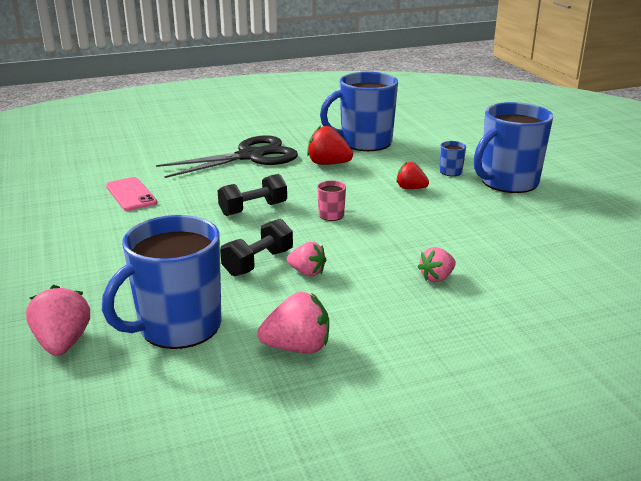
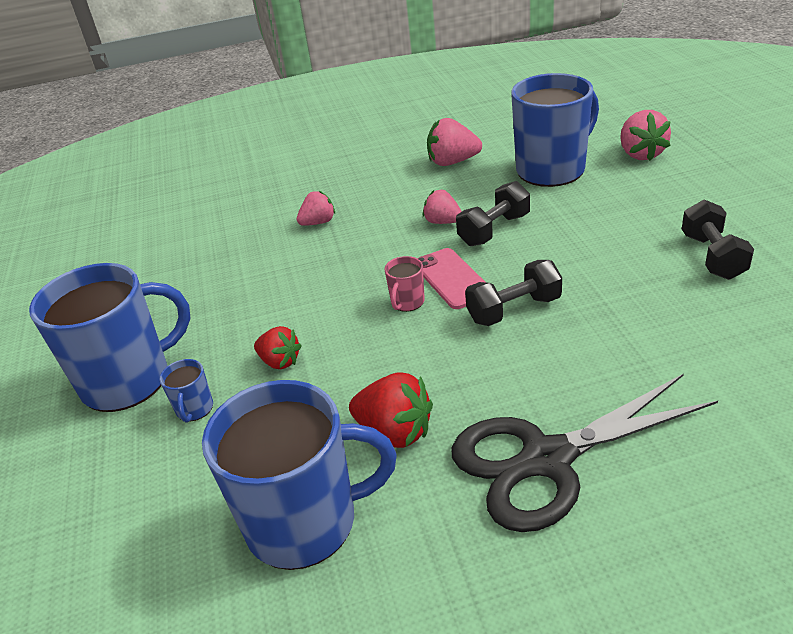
camera: 170 degrees left, 10 degrees up
pink phone [106,177,157,211] -> pink phone moved to [417,248,485,309]
none -> black dumbbell [682,199,754,280]

